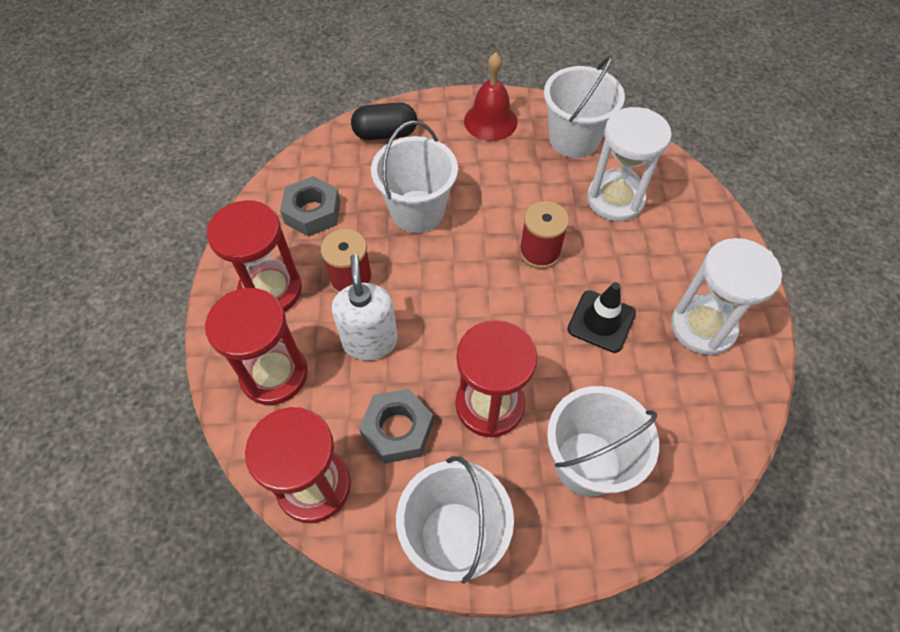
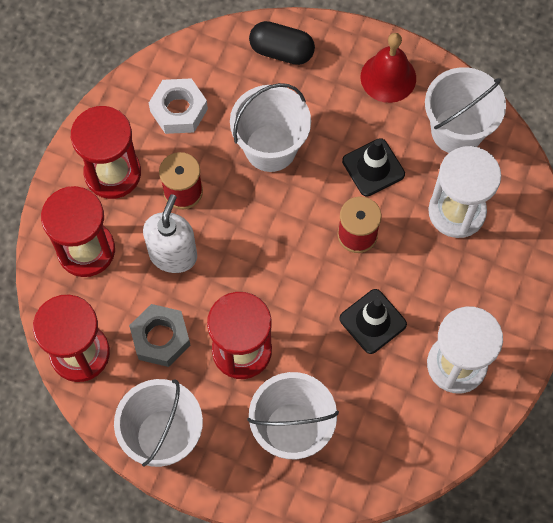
camera: 25 degrees right, 10 degrees up
grey nut [280,176,340,237] -> white nut [149,78,208,134]
none -> black traffic cone [342,138,405,197]

